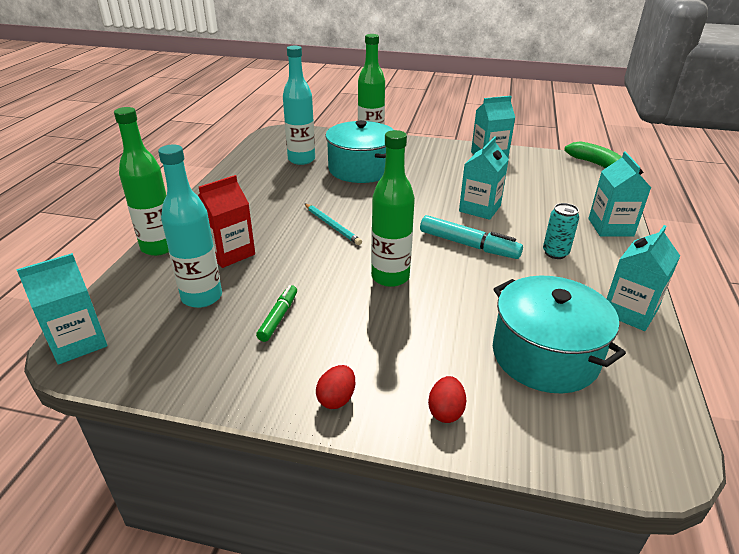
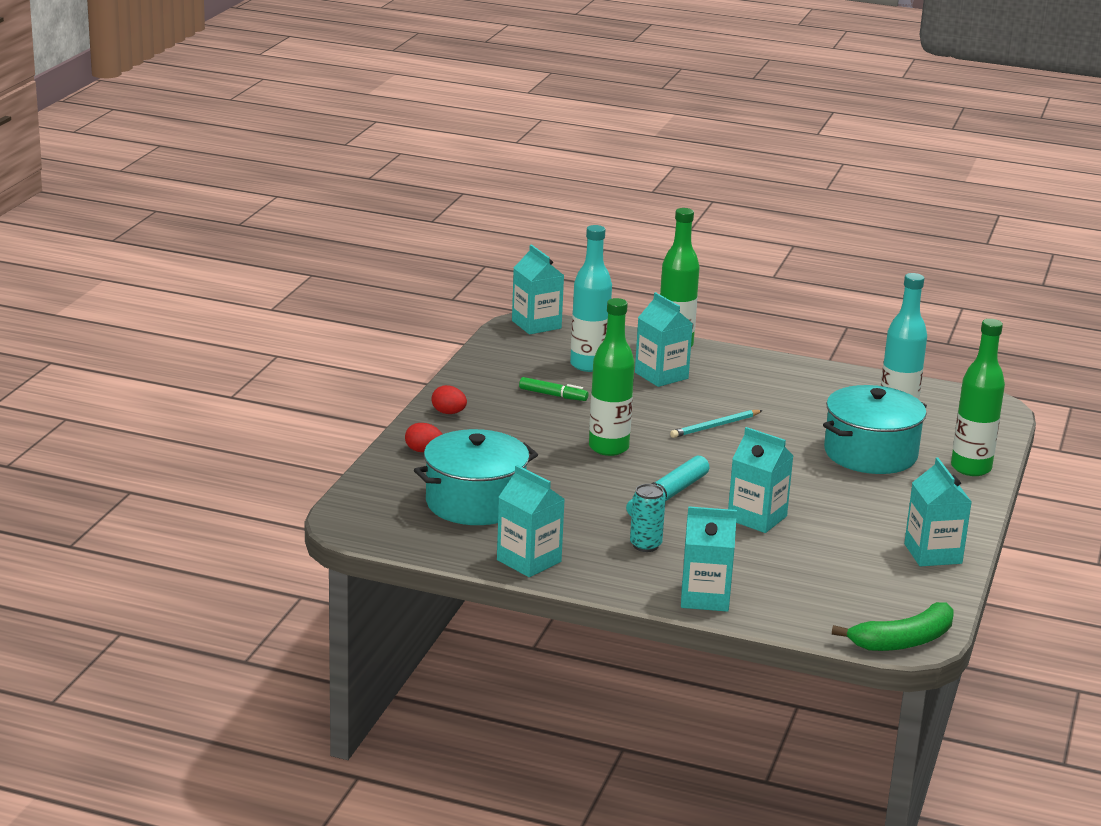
camera: 95 degrees right, 10 degrees down
red carton [198,175,255,268] -> turquoise carton [635,292,693,387]

